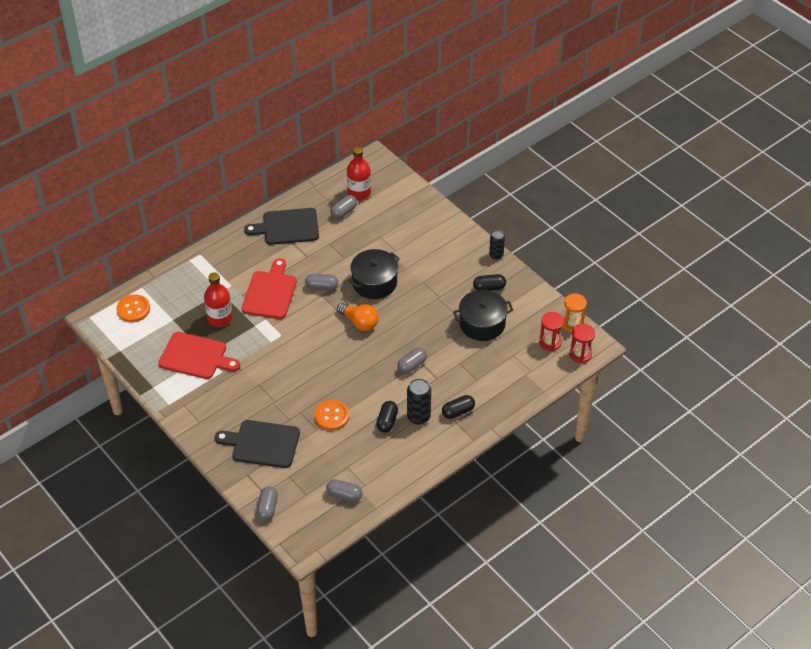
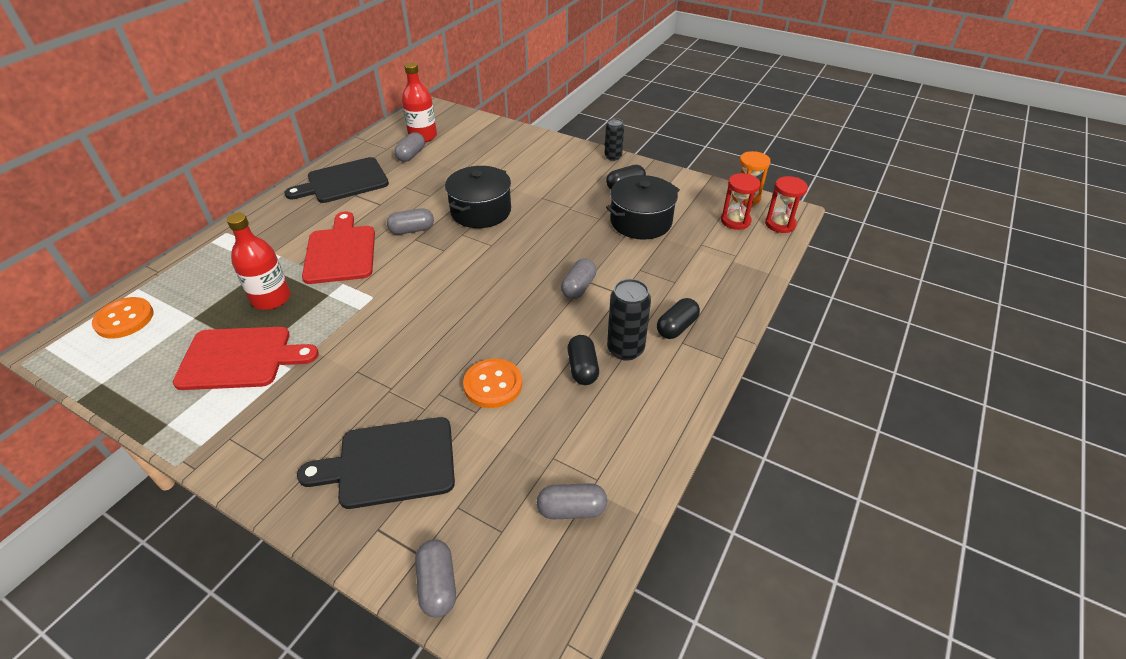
camera: 20 degrees left, 5 degrees down
orange light bulb [337,303,378,331] -> none

